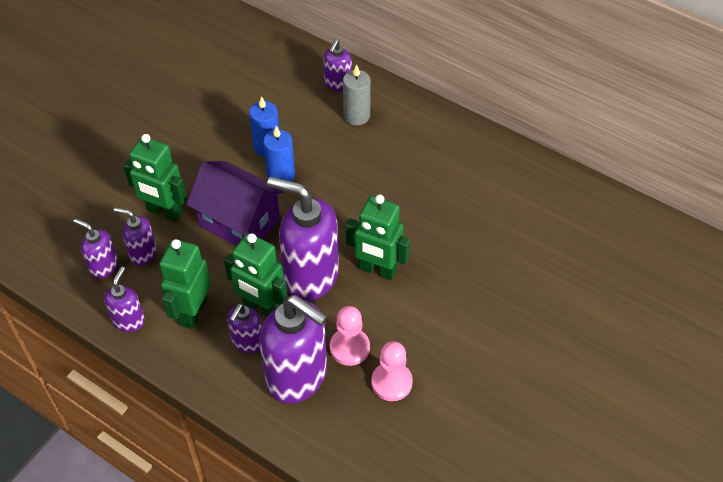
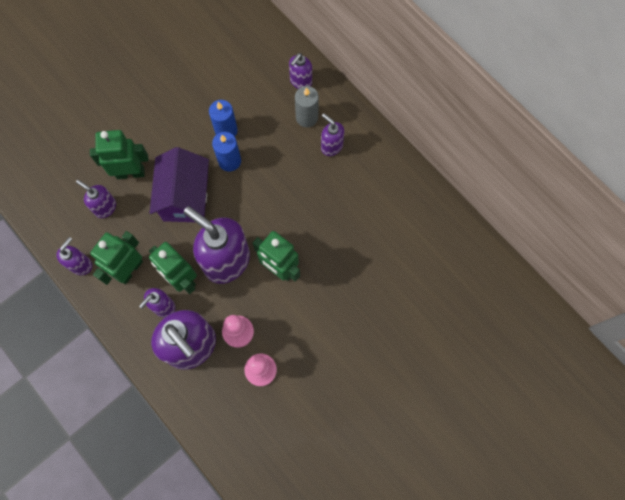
camera: 15 degrees right, 20 degrees up
purple soap dispenser [73,218,118,279] -> purple soap dispenser moved to [321,113,344,156]
green robot [123,134,187,221] -> green robot turned 135 degrees clockwise [90,130,148,179]
purple house [186,161,285,246] -> purple house turned 45 degrees clockwise [150,147,209,222]

